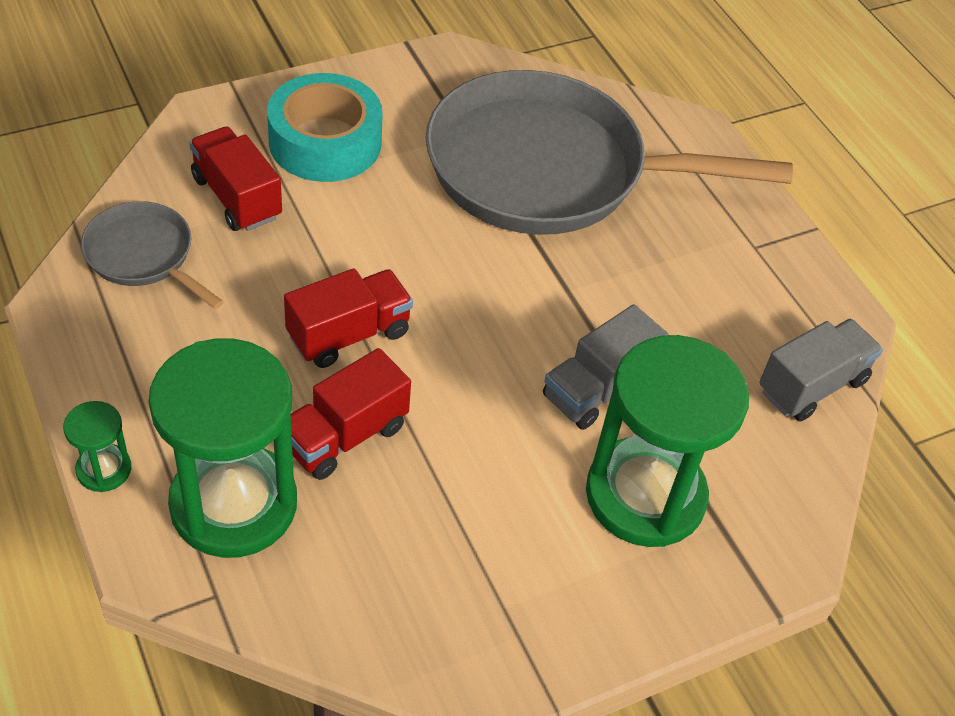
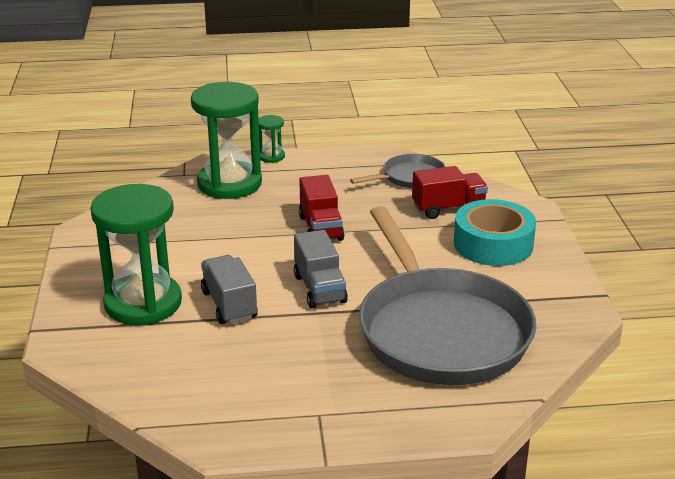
camera: 115 degrees right, 20 degrees down
red truck [291,348,411,480] -> none
grey pan [426,70,793,235] -> grey pan turned 135 degrees clockwise [359,206,536,385]
grey truck [759,319,883,422] -> grey truck moved to [294,230,348,308]

